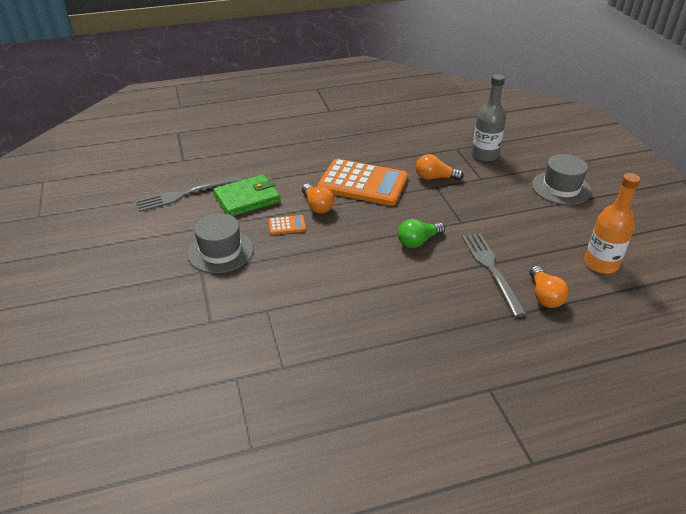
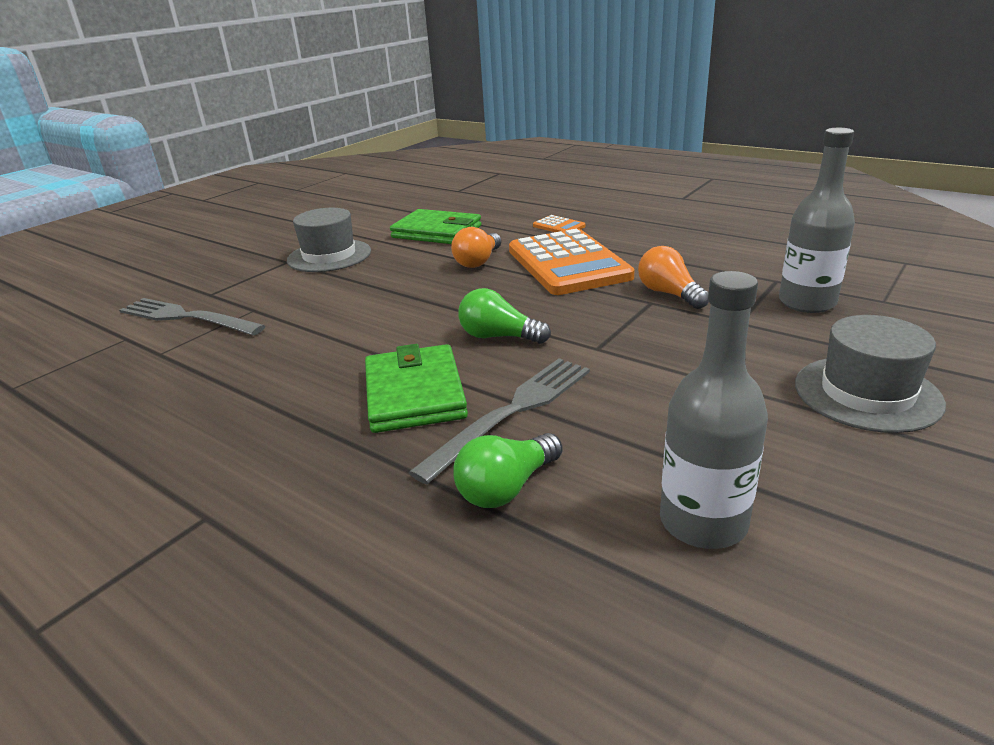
camera: 55 degrees right, 10 degrees down
grey fork [136,175,242,212] -> grey fork moved to [119,298,265,335]
orange calculator [268,215,306,235] -> orange calculator moved to [533,215,586,232]
orange light bulb [530,266,569,308] -> green light bulb [453,433,562,508]
orange bottle [584,173,641,274] -> grey bottle [660,271,768,549]
none -> green wallet [365,344,468,433]

